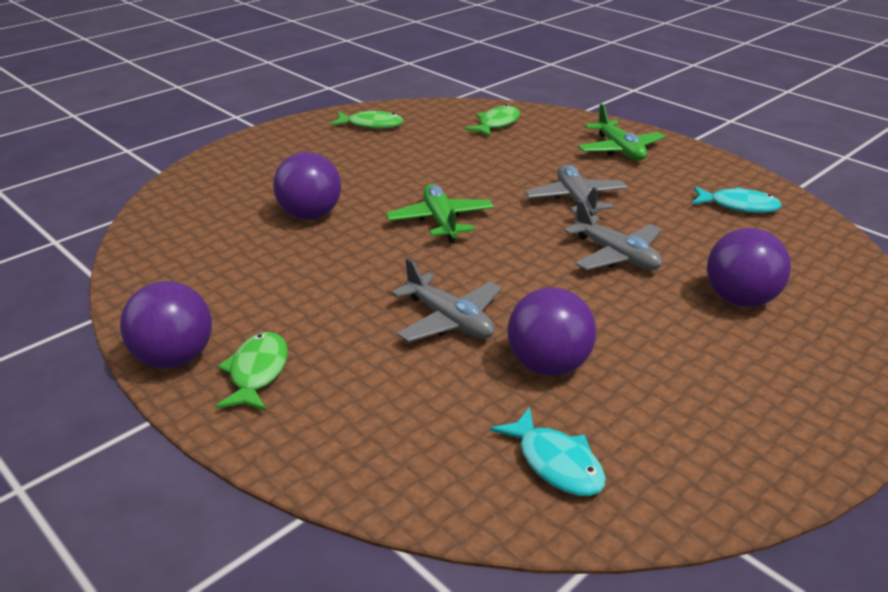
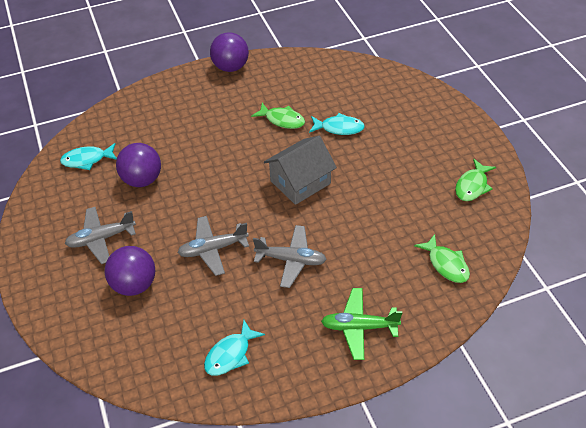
camera: 115 degrees right, 15 degrees up
green fish [216,332,288,411] -> green fish moved to [251,103,305,129]
purple ball [273,152,341,220] -> turquoise fish [309,113,365,135]
green plane [386,184,494,243] -> grey house [264,136,337,205]
grey plane [392,258,502,342] -> grey plane moved to [65,207,136,264]

